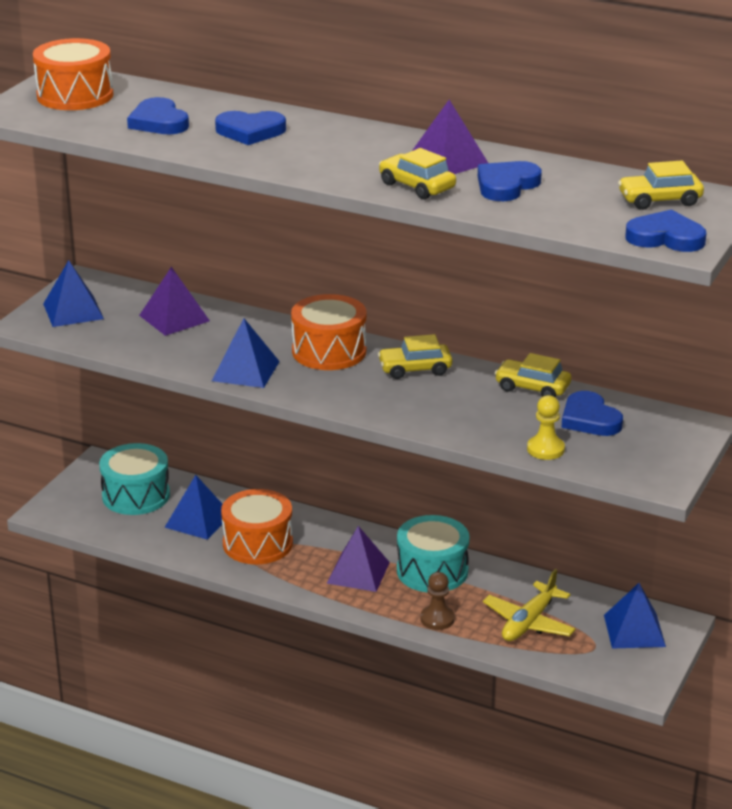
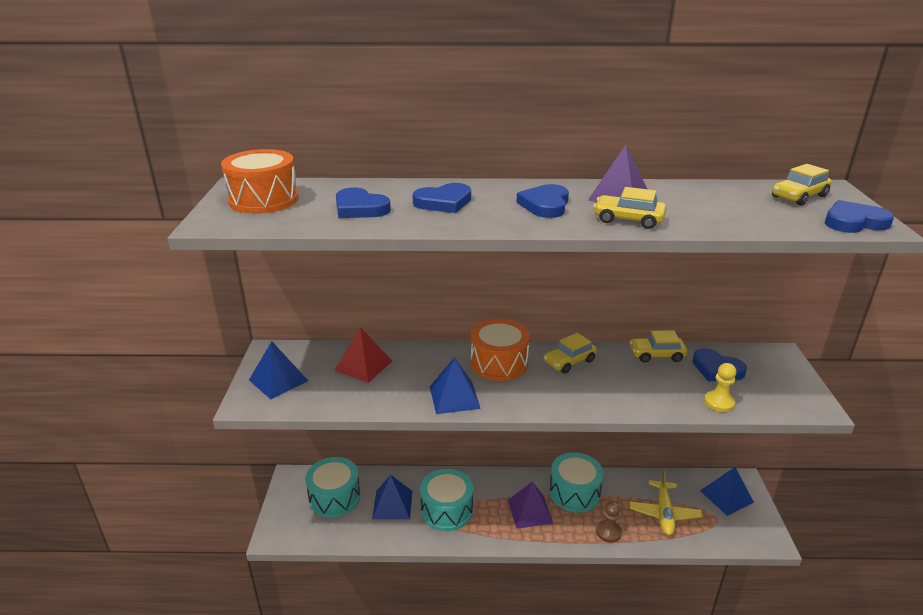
camera: 25 degrees left, 0 degrees up
purple pyramid [139,267,210,336] -> red pyramid [335,327,392,383]
orange drum [221,489,293,564] -> turquoise drum [420,469,473,531]
blue heart [478,161,542,201] -> blue heart moved to [516,184,569,218]

